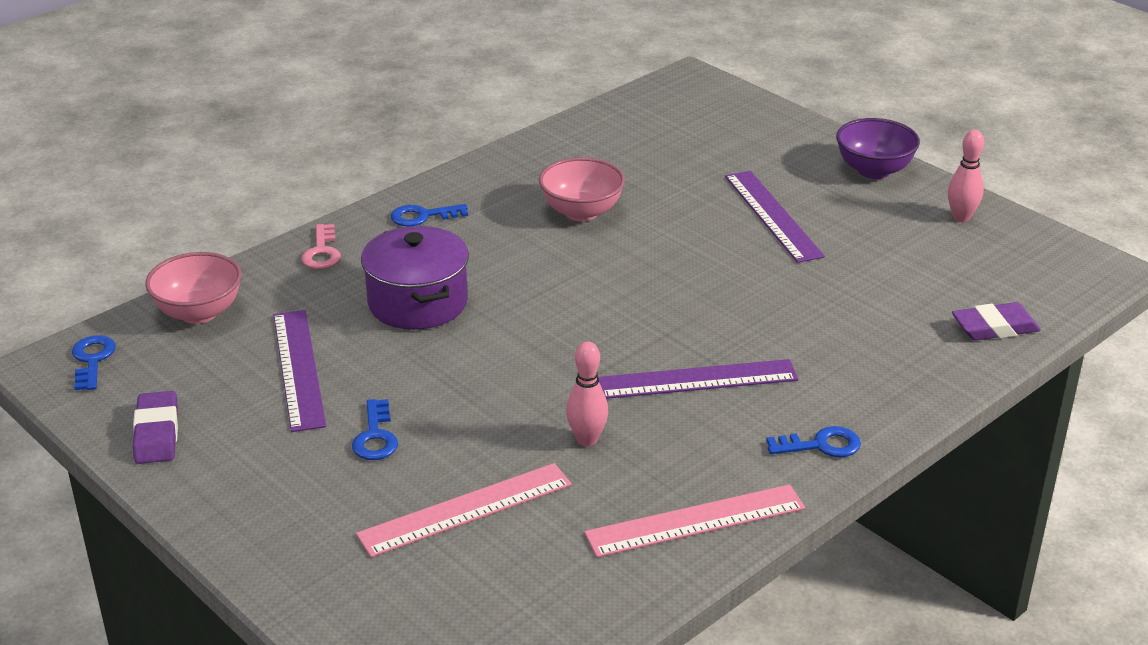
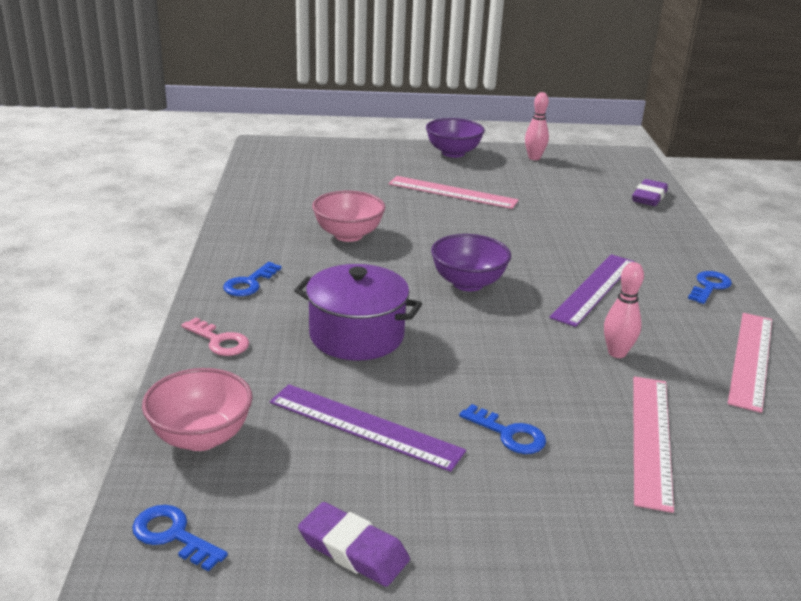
camera: 50 degrees left, 5 degrees down
purple ruler [725,171,825,263] -> pink ruler [389,176,519,209]
none -> purple bowl [431,234,511,291]

